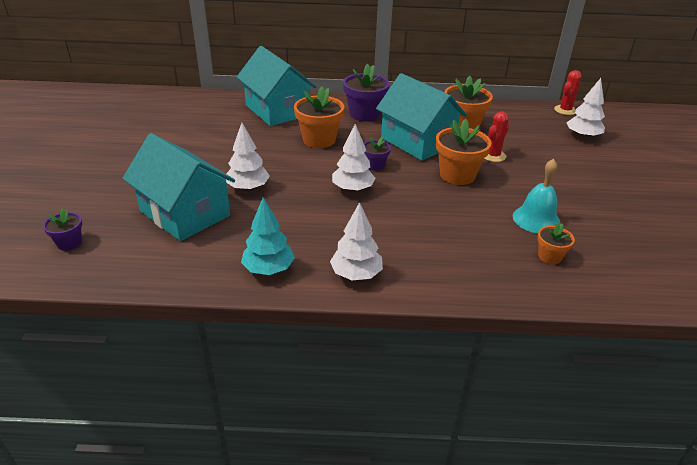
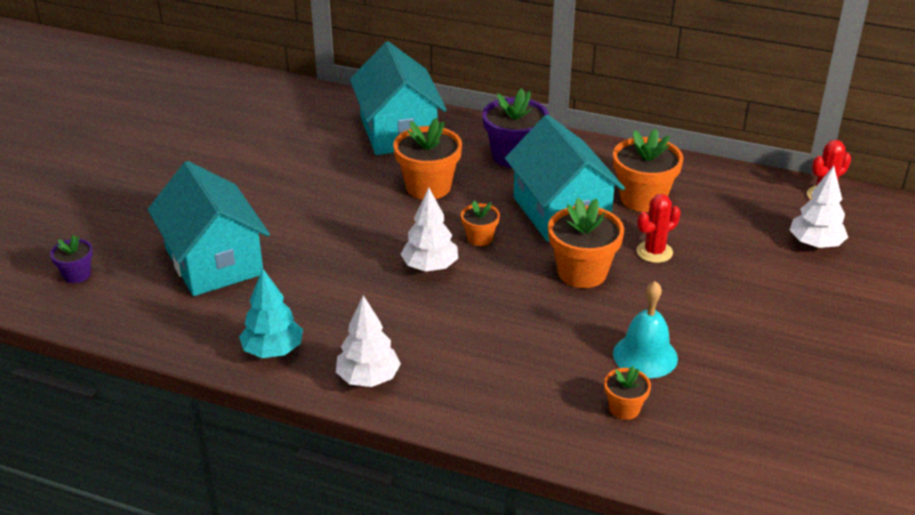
camera: 20 degrees right, 0 degrees up
white tree [226,123,270,191] -> none
purple flower pot [364,137,391,171] -> orange flower pot [461,200,500,246]

